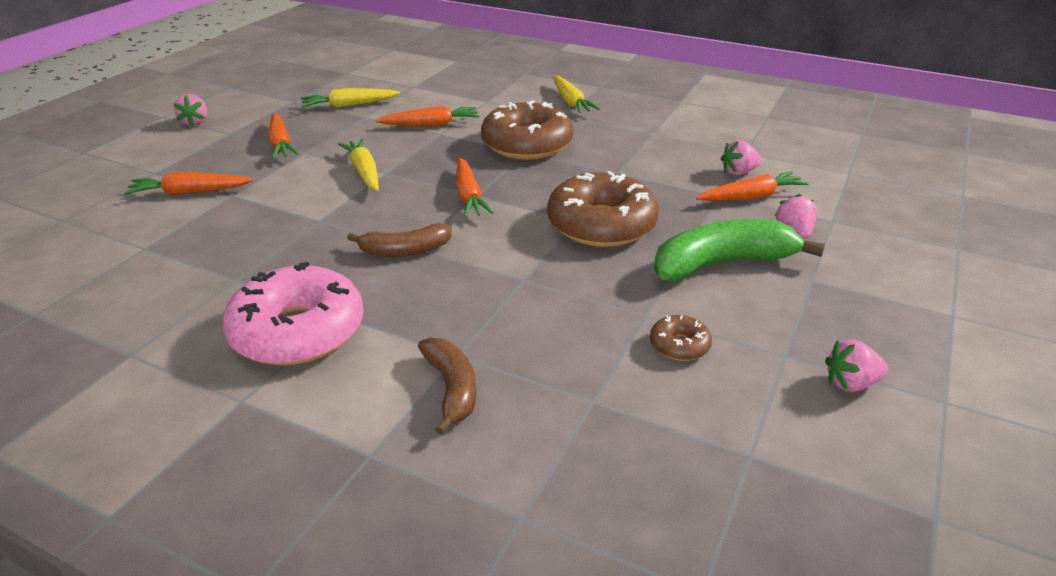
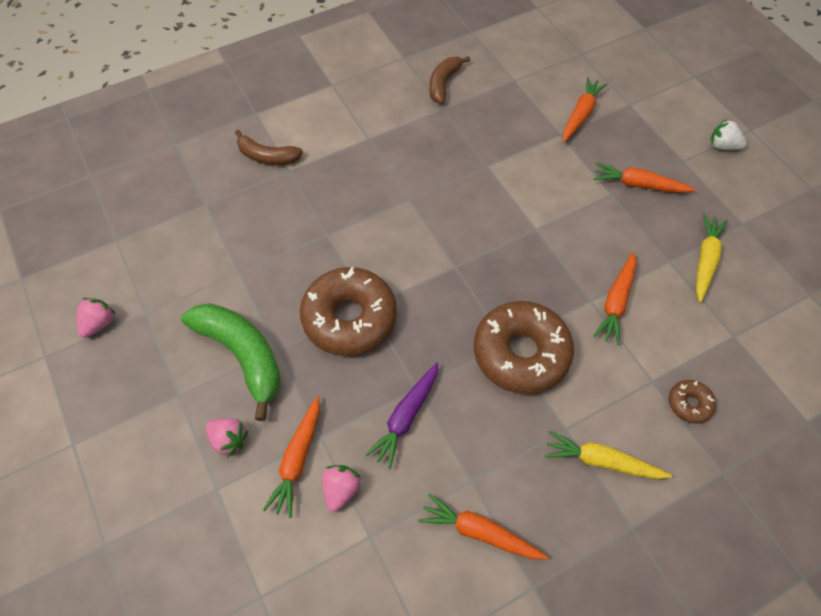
camera: 125 degrees right, 25 degrees up
pink strawberry [174,94,207,127] -> white strawberry [710,119,747,150]
pink donut [223,262,364,366] -> none
yellow carrot [338,139,379,191] -> none
brown banana [347,223,452,257] -> brown banana moved to [429,56,470,104]
orange carrot [456,158,494,217] -> orange carrot moved to [418,493,548,559]
brown donut [650,315,712,361] -> brown donut moved to [669,380,716,424]
green banana [654,219,825,281] -> green banana turned 60 degrees counterclockwise [181,303,281,421]
none -> purple carrot [365,362,438,469]

